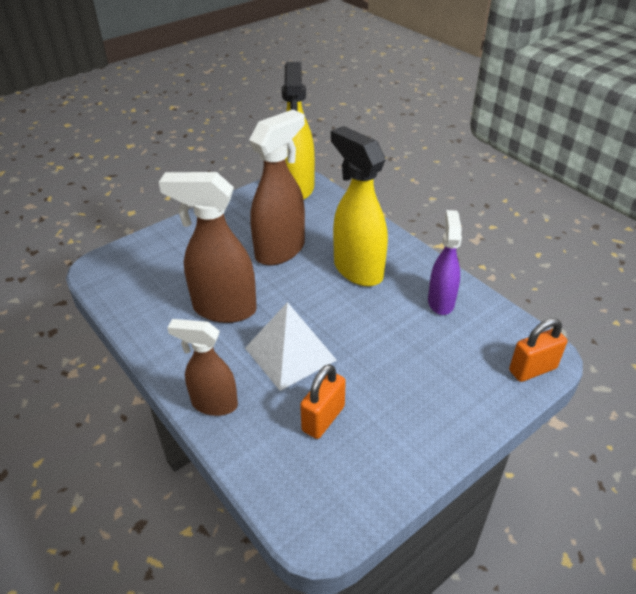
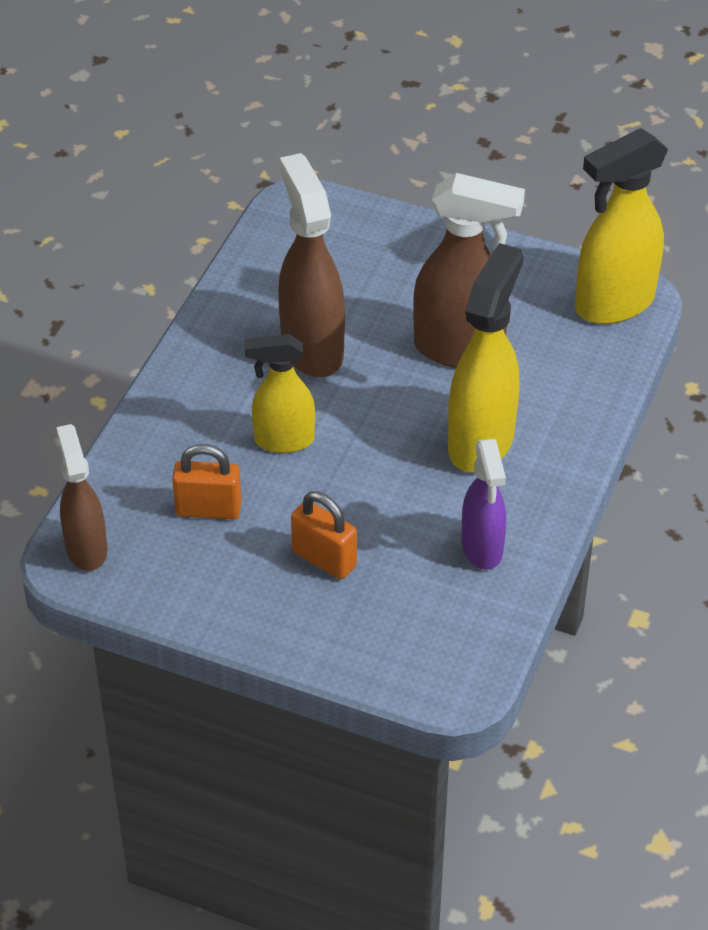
camera: 60 degrees right, 5 degrees up
brown spray bottle [167,319,238,416] -> brown spray bottle moved to [56,424,107,571]
white pyramid [245,302,337,391] -> yellow spray bottle [245,334,315,453]
purple spray bottle [428,210,462,315] -> purple spray bottle turned 105 degrees clockwise [461,439,506,570]
orange padlock [509,318,567,382] -> orange padlock moved to [291,491,357,579]

